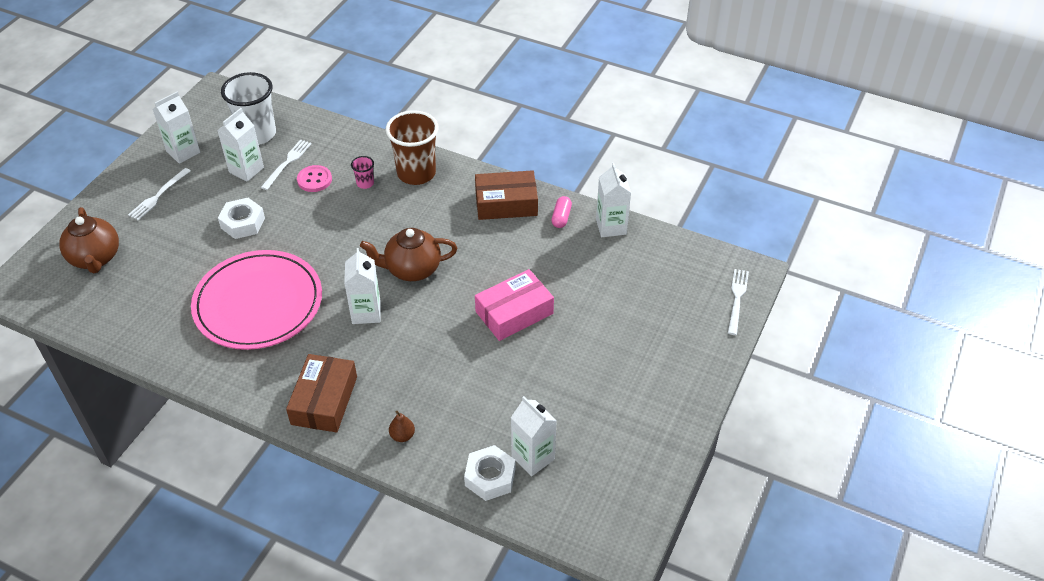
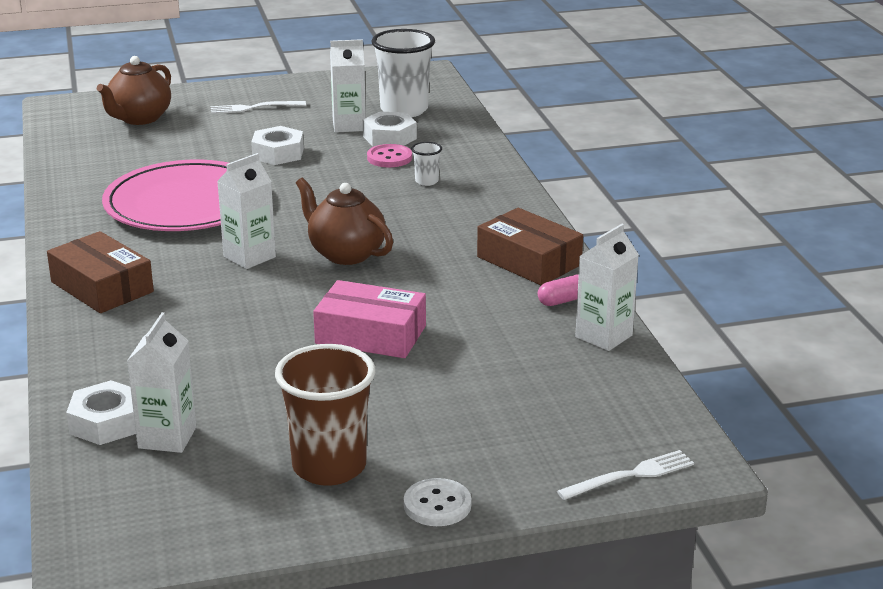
camera: 50 degrees right, 20 degrees down
white carton [153,92,200,164] -> none
white fork [260,139,312,190] -> white nut [363,111,417,147]
brown box [286,354,357,432] -> brown box turned 75 degrees clockwise [47,231,154,313]
pink cup [351,156,374,189] -> white cup [411,142,442,186]
brown cup [386,110,439,185] -> brown cup moved to [275,344,375,486]
brown pear [389,411,415,442] -> none
none -> white button [404,478,471,526]

